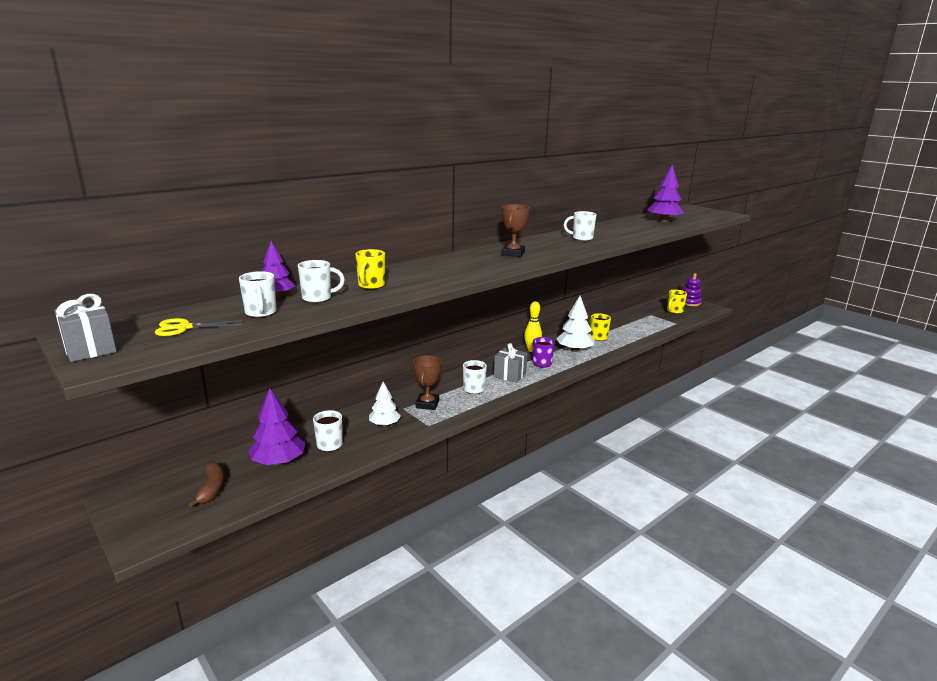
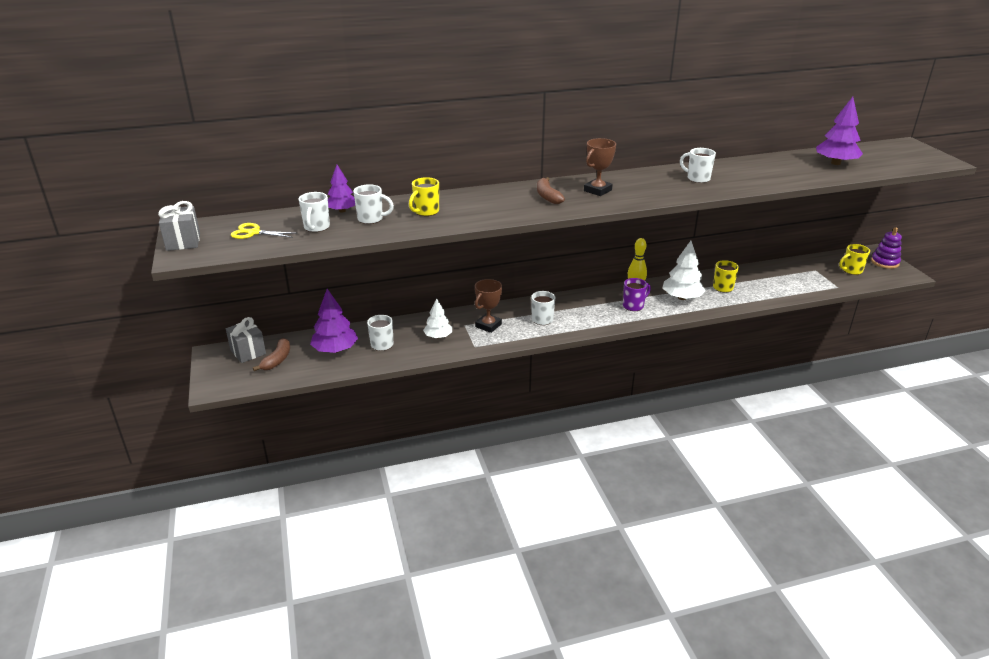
camera: 25 degrees right, 10 degrees up
grey gift [494,343,528,383] -> grey gift moved to [226,317,266,363]
none -> brown banana [537,177,565,204]

